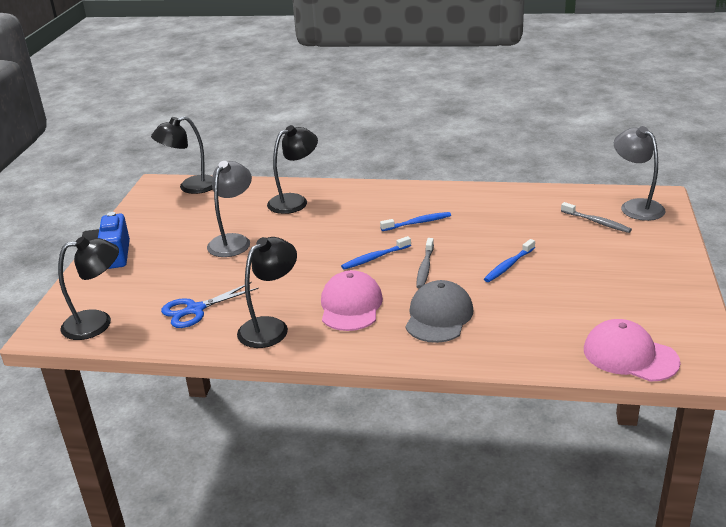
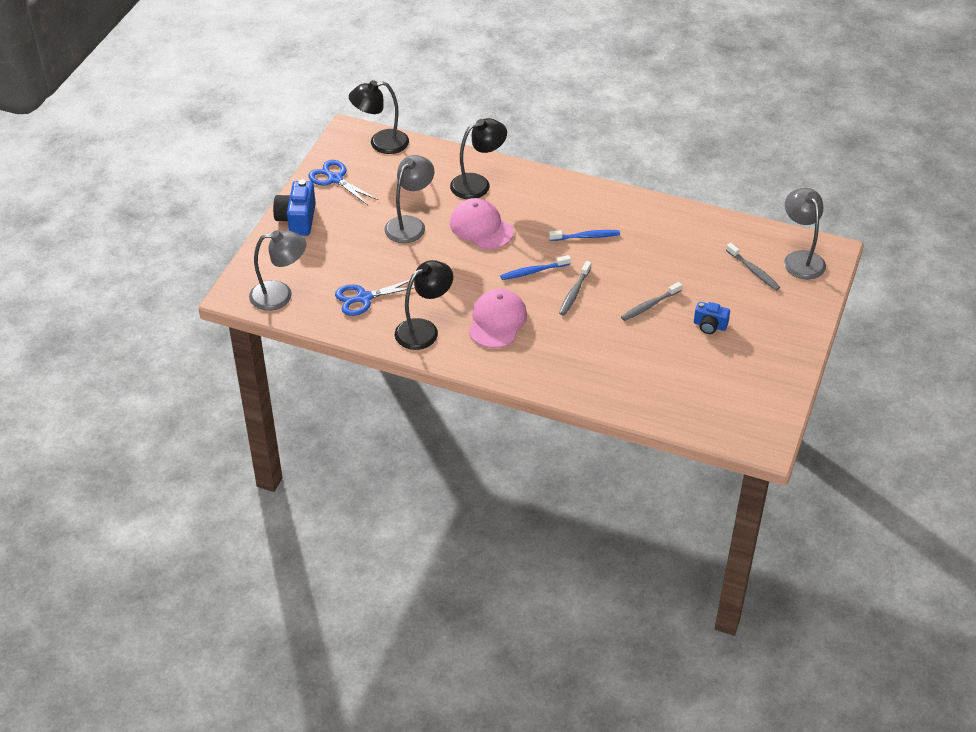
camera: 10 degrees right, 15 degrees up
black lamp [58,237,119,340] -> grey lamp [249,230,306,311]
grey cap [406,280,473,343] -> none
blue toothbrush [484,239,535,282] -> grey toothbrush [621,282,682,321]
pink cap [584,319,681,382] -> pink cap moved to [450,198,514,249]
none -> blue scissors [308,160,378,205]
none -> blue camera [694,302,730,334]

